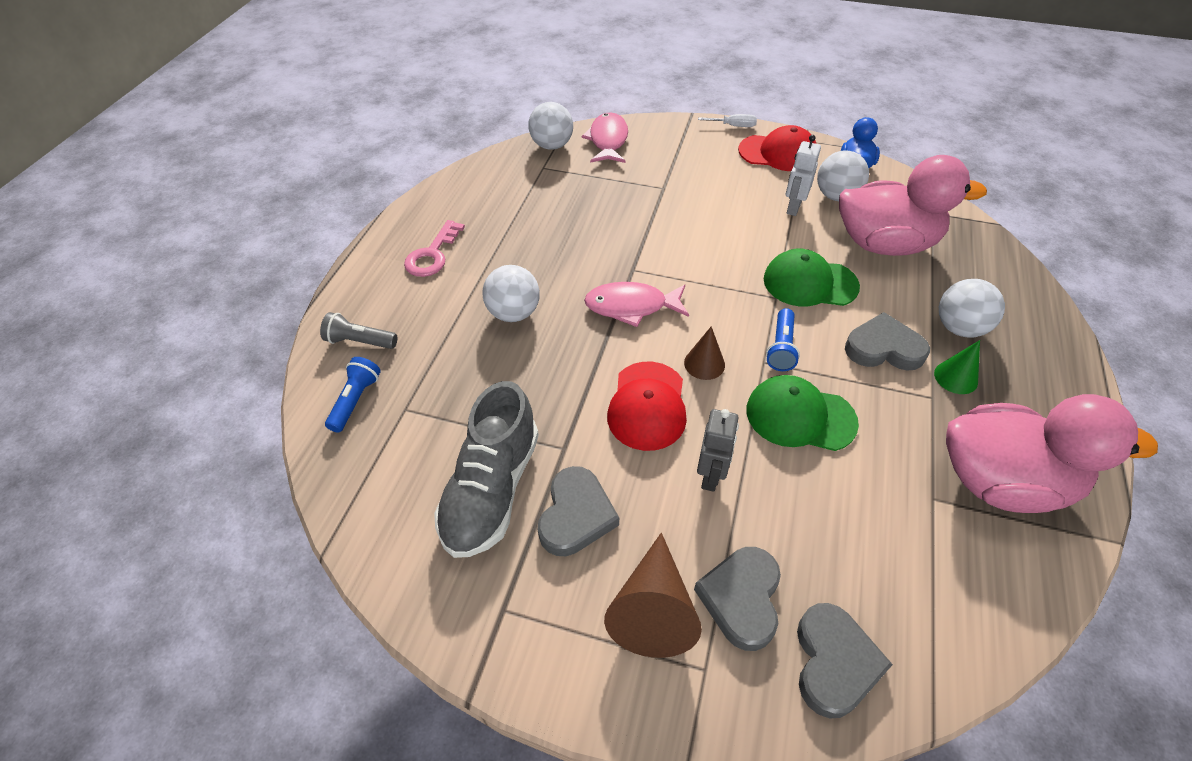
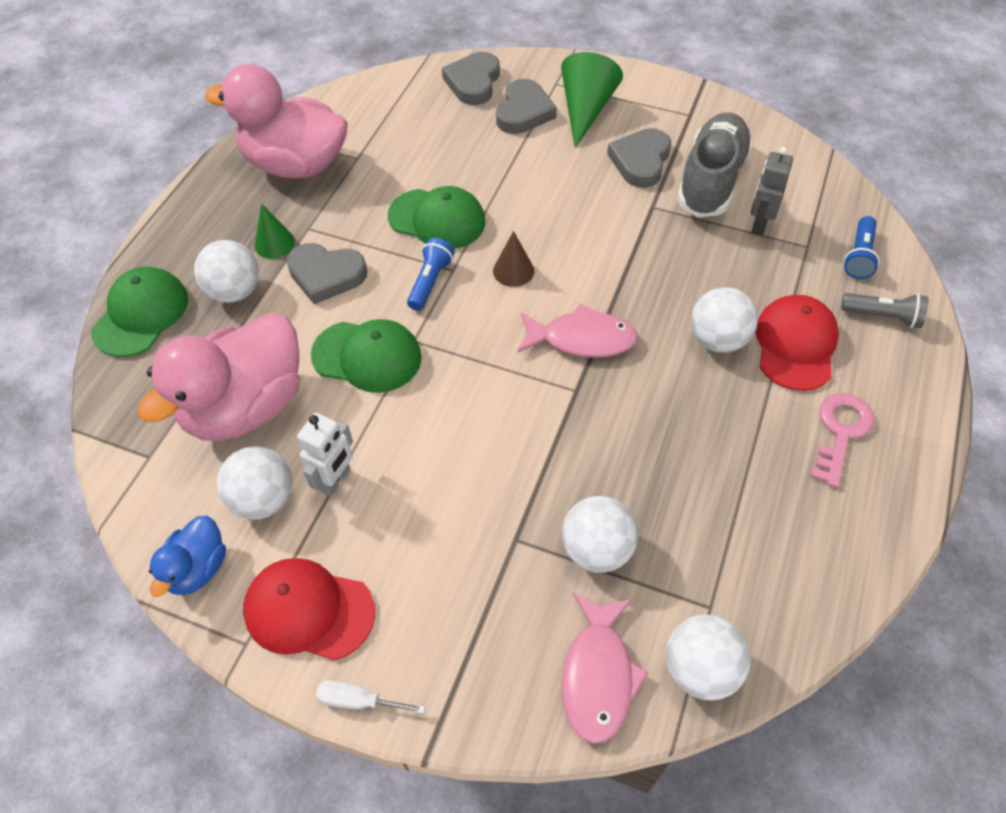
camera: 175 degrees left, 5 degrees up
brown cone [604,533,702,658] -> green cone [561,52,623,148]
red cap [607,362,687,451] -> red cap moved to [756,295,839,391]
grey robot [697,409,739,492] -> grey robot moved to [751,147,793,236]
pink duck [839,155,987,256] -> pink duck turned 60 degrees counterclockwise [138,313,300,441]
none -> green cap [91,267,188,357]
none -> white ball [562,496,638,573]

